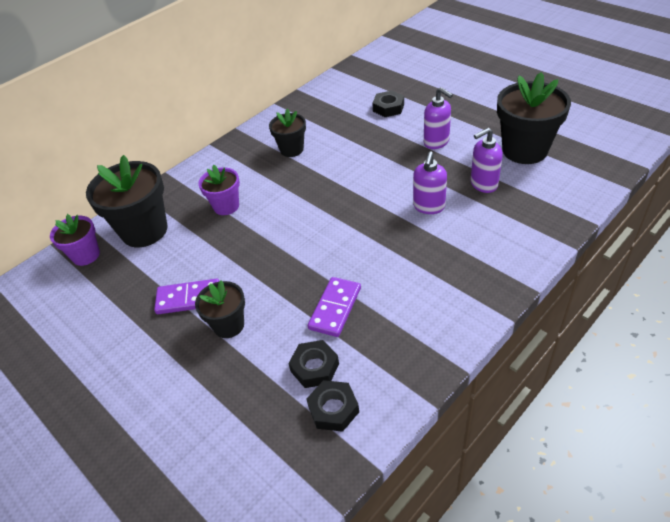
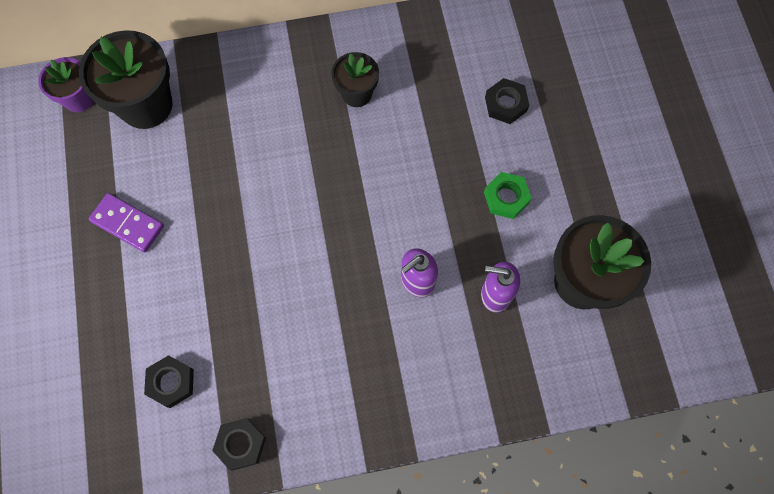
camera: 30 degrees right, 25 degrees up
black flower pot [195,280,245,338] -> none
purple flower pot [198,165,240,215] -> none
black nut [307,380,359,432] -> black nut moved to [212,418,266,471]
purple domino [308,277,361,337] -> none
purple soap dispenser [424,87,453,149] -> green nut [484,172,532,219]

